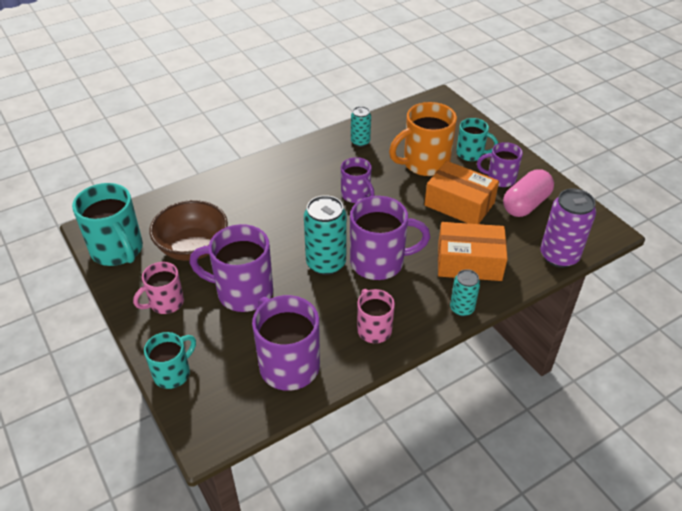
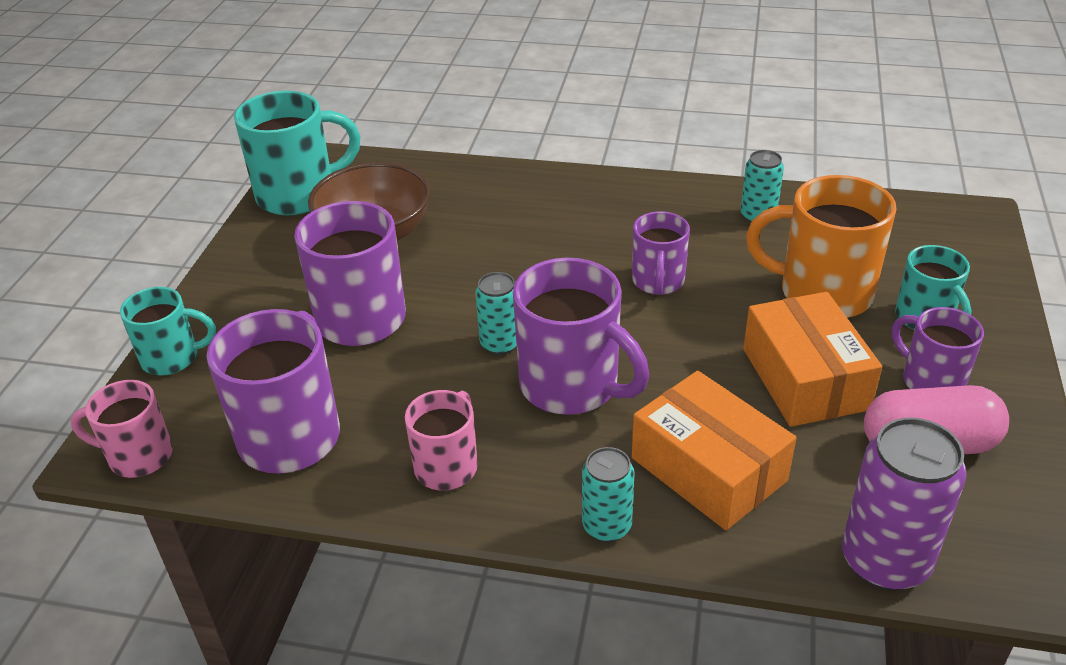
camera: 45 degrees right, 5 degrees down
turquoise mug [72,183,143,266] -> turquoise mug turned 120 degrees counterclockwise [234,91,361,215]
pink mug [133,262,184,314] -> pink mug moved to [71,380,173,478]
turquoise can [304,195,347,275] -> turquoise can [475,272,517,355], size x0.58

